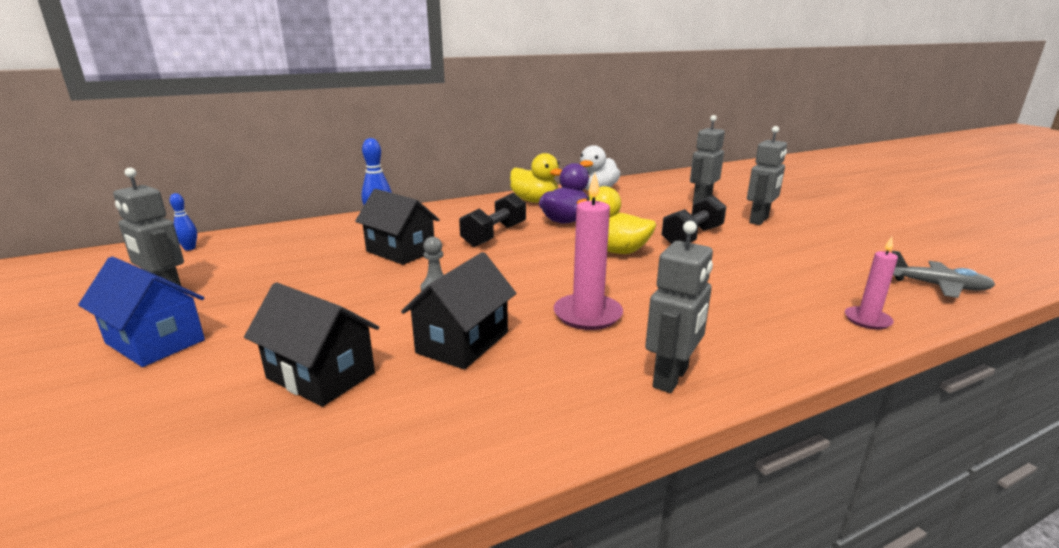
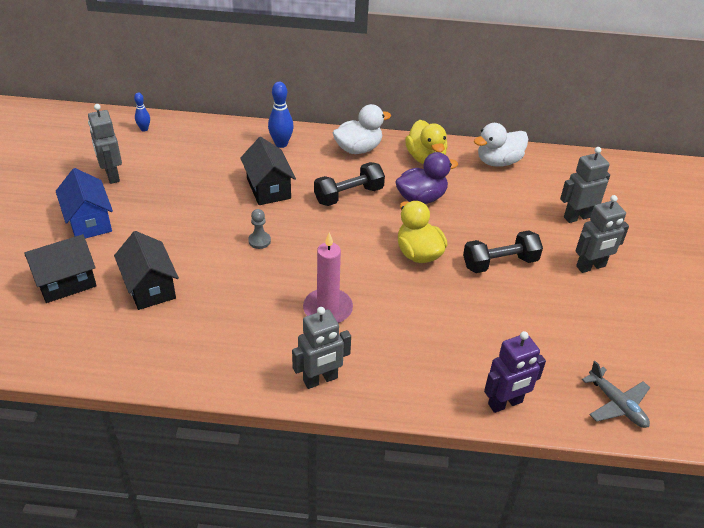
camera: 30 degrees right, 20 degrees up
black house [401,252,516,370] -> black house moved to [25,234,97,303]
pink candle [845,237,898,330] -> purple robot [484,331,546,413]
none -> white duck [333,104,391,154]

